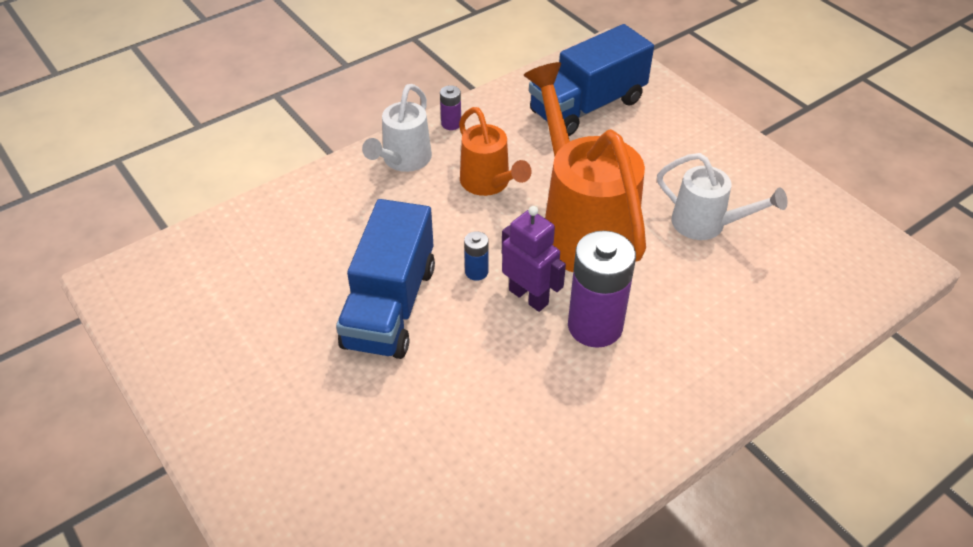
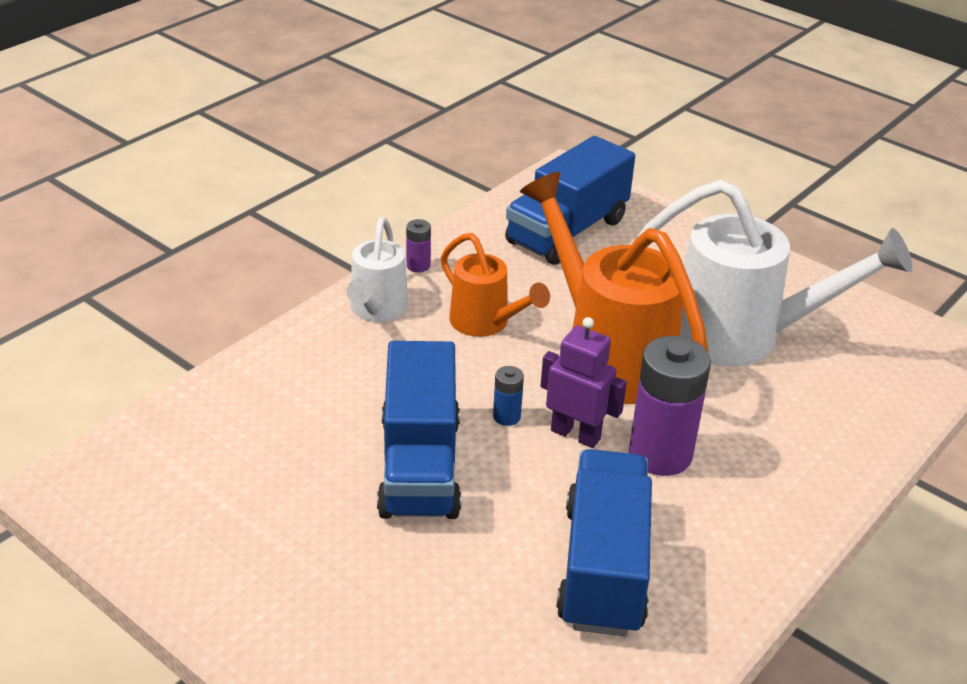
camera: 15 degrees left, 10 degrees down
white watering can [657,153,787,240] -> white watering can [633,180,912,366], size x1.80
none -> blue truck [556,449,652,636]

